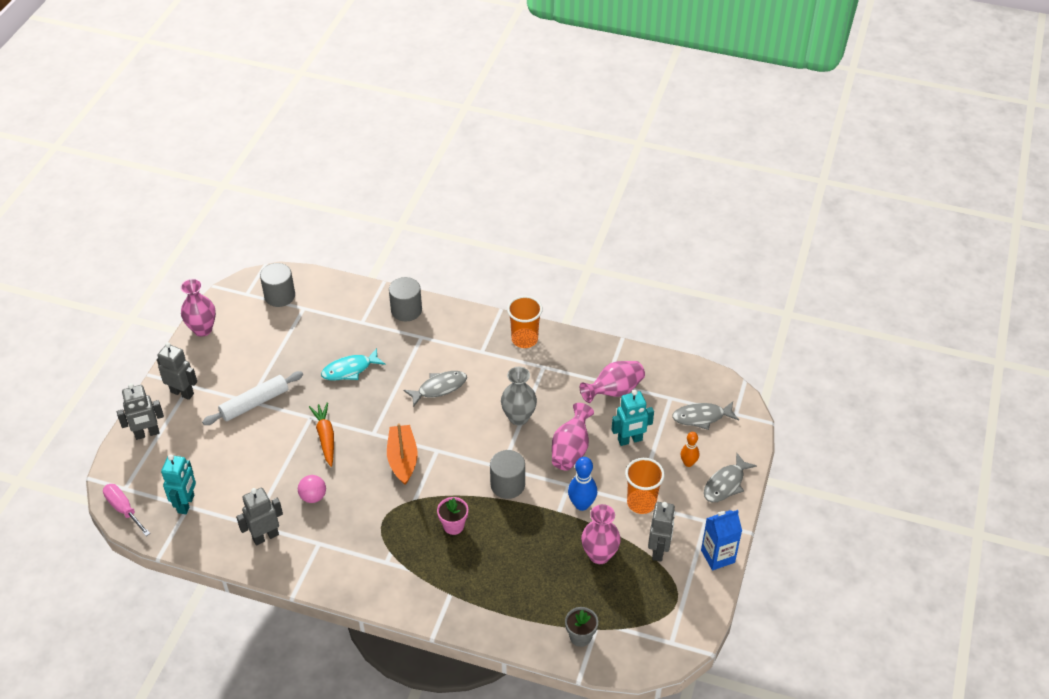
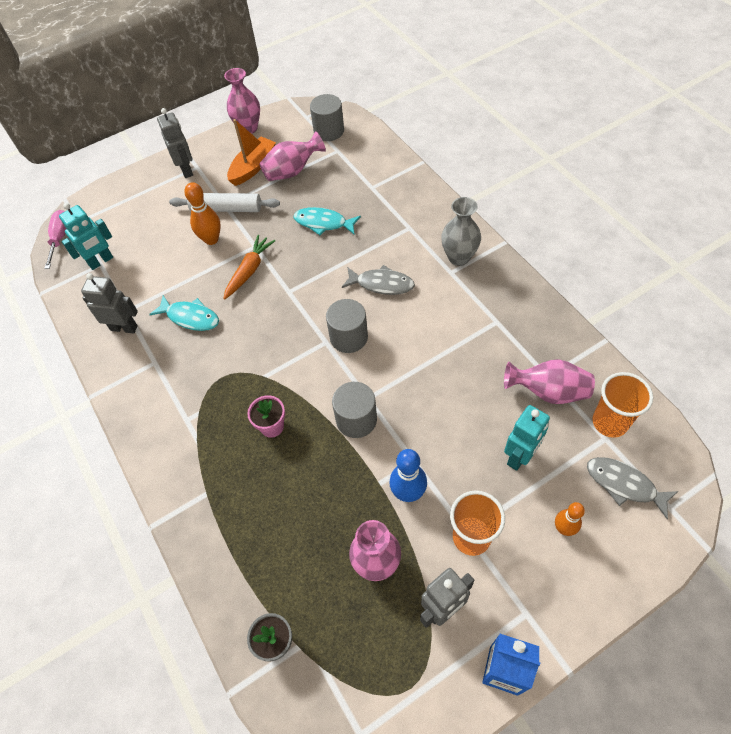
camera: 45 degrees right, 10 degrees up
grey robot [117,383,164,440] -> none
pink ball [298,475,326,503] -> turquoise fish [149,295,219,331]
orange boat [387,423,418,485] -> orange boat moved to [227,119,276,186]
grey cylinder [389,277,422,321] -> grey cylinder moved to [326,299,368,353]
grey vase [501,367,537,426] -> grey vase moved to [441,197,481,266]
orange cup [507,296,543,348] -> orange cup moved to [592,372,653,438]
pink vase [552,403,594,471] -> pink vase moved to [259,131,326,181]
turquoise robot [612,390,654,446] -> turquoise robot turned 75 degrees counterclockwise [504,405,550,471]
grey fish [704,453,757,502] -> none
none -> orange bowling pin [184,182,221,245]

